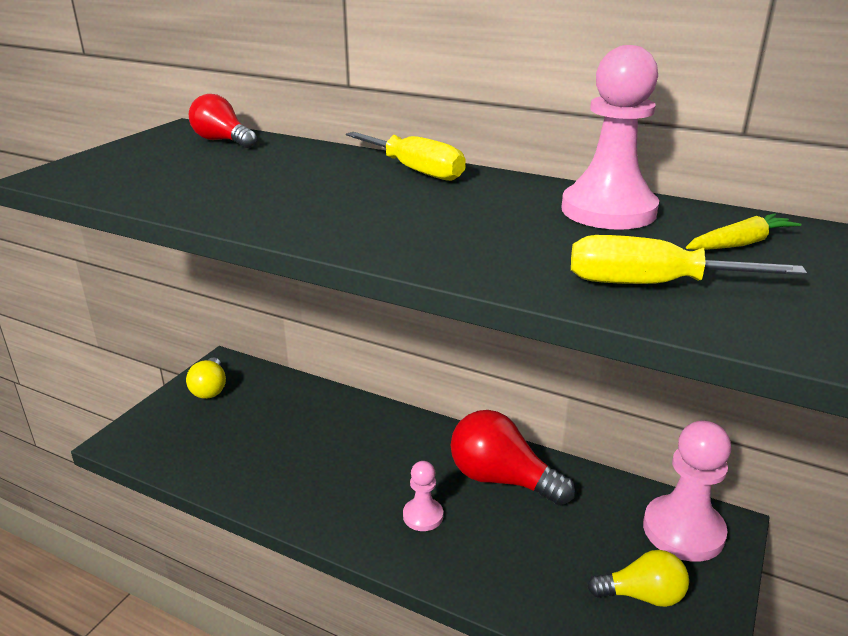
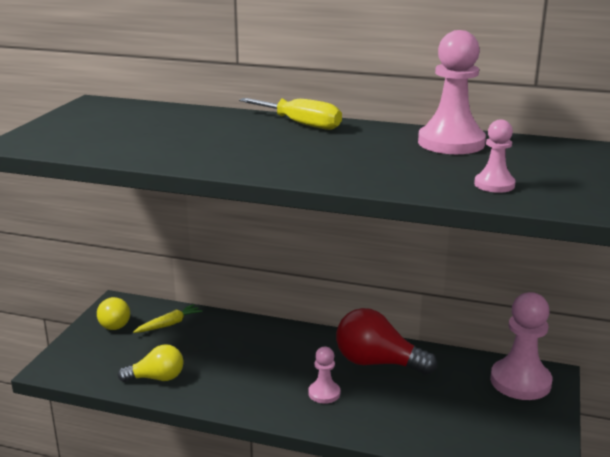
camera: 10 degrees left, 5 degrees down
red light bulb [189,94,257,148] -> none
yellow screwdriver [571,235,807,284] -> pink pawn [474,119,516,193]
yellow light bulb [587,550,689,607] -> yellow light bulb moved to [117,344,184,382]
yellow carrot [686,213,801,250] -> yellow carrot moved to [133,304,203,333]

